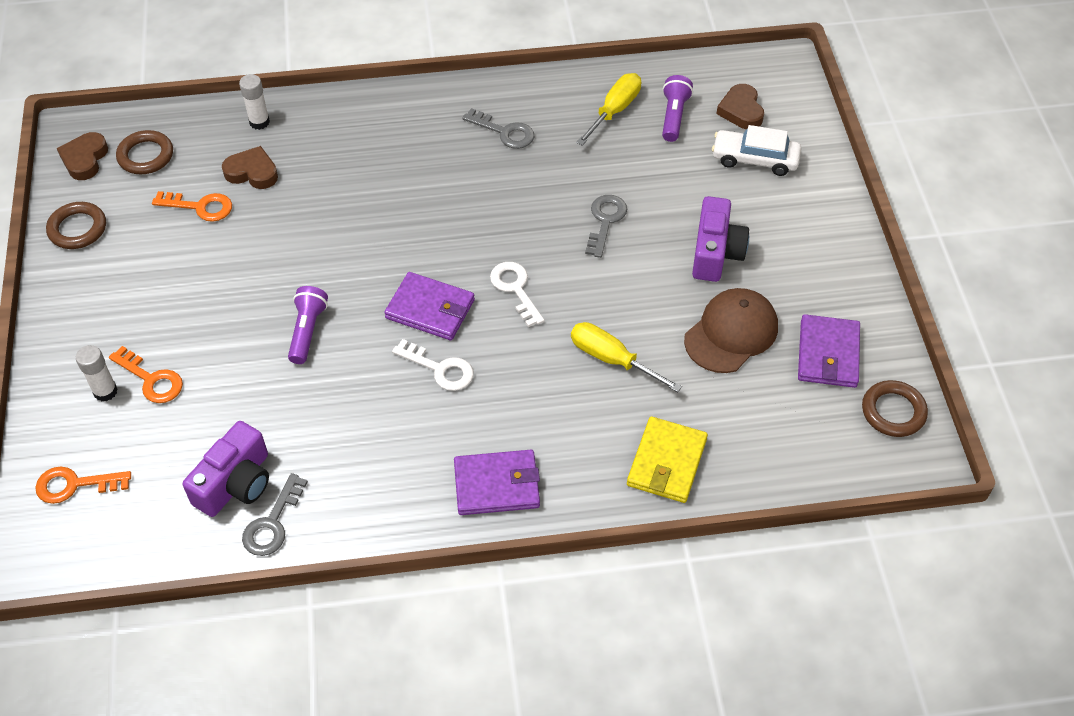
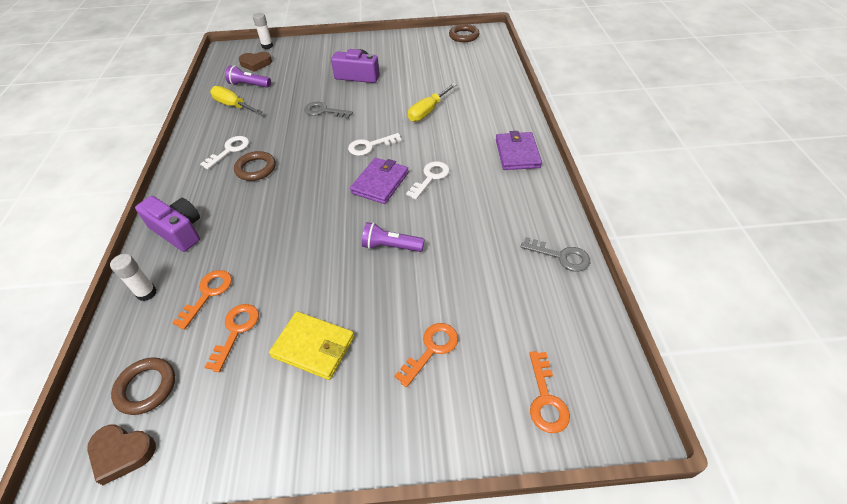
camera: 85 degrees left, 5 degrees down
brown ring [46,202,106,249] -> brown ring moved to [234,151,276,181]
white glue stick [76,345,118,401] -> white glue stick moved to [253,13,273,49]
purple camera [183,421,269,517] -> purple camera moved to [135,196,200,252]
brown heart [222,146,278,189] -> orange key [172,270,232,330]
grey key [462,108,534,149] -> white key [200,136,249,169]
yellow wallet [627,416,708,503] -> yellow wallet moved to [269,312,355,380]
brown cap [684,288,778,373] -> none
white car [712,125,801,176] -> none
purple wallet [798,314,860,388] -> none

